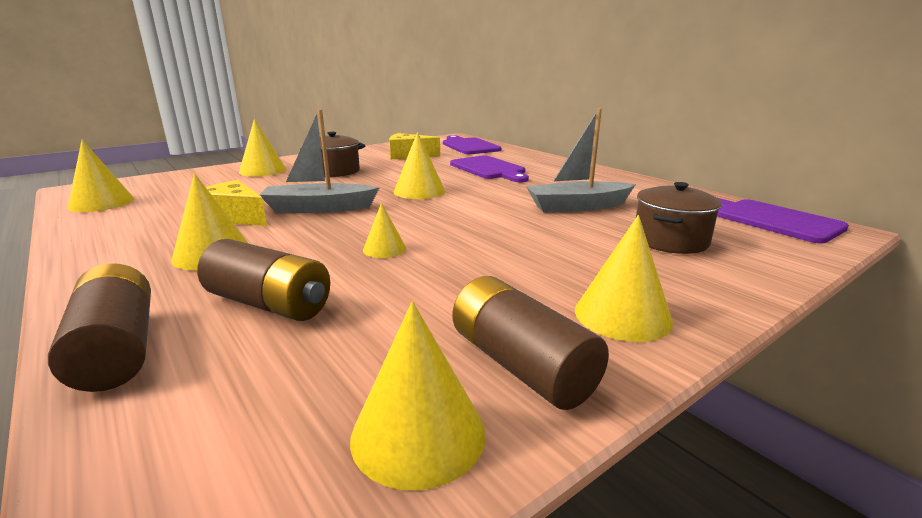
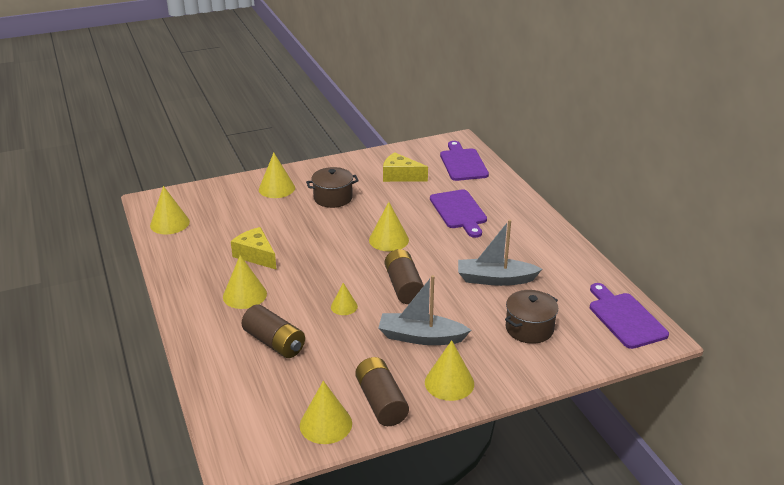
camera: 15 degrees right, 10 degrees up
brown battery [48,263,151,392] -> brown battery moved to [385,249,424,304]
grey boat [259,109,380,213] -> grey boat moved to [378,275,471,345]

